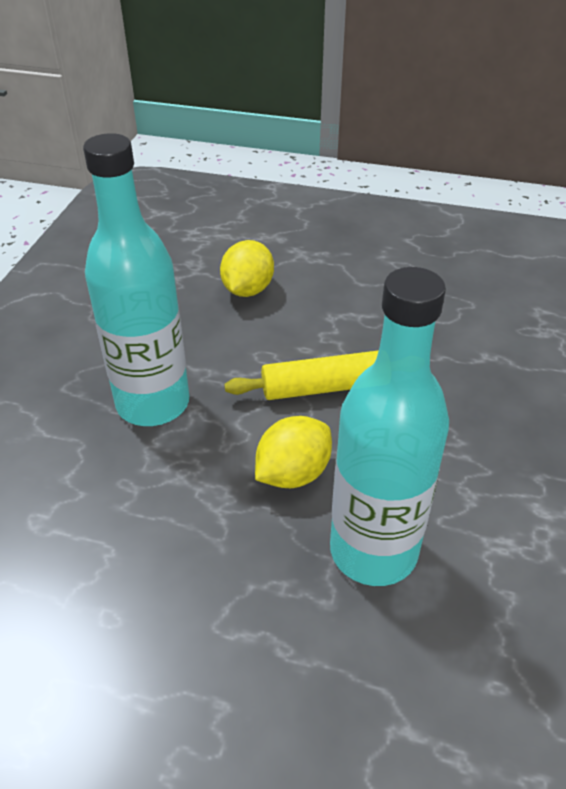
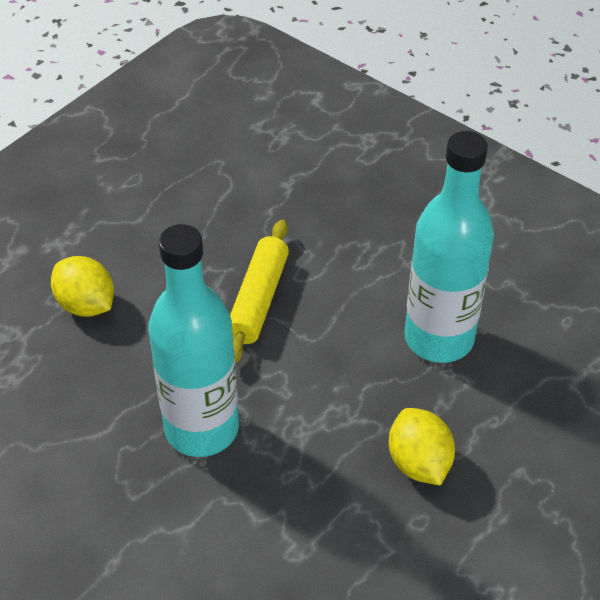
camera: 65 degrees left, 5 degrees up
yellow lemon [255,416,332,488] -> yellow lemon moved to [389,408,455,486]

